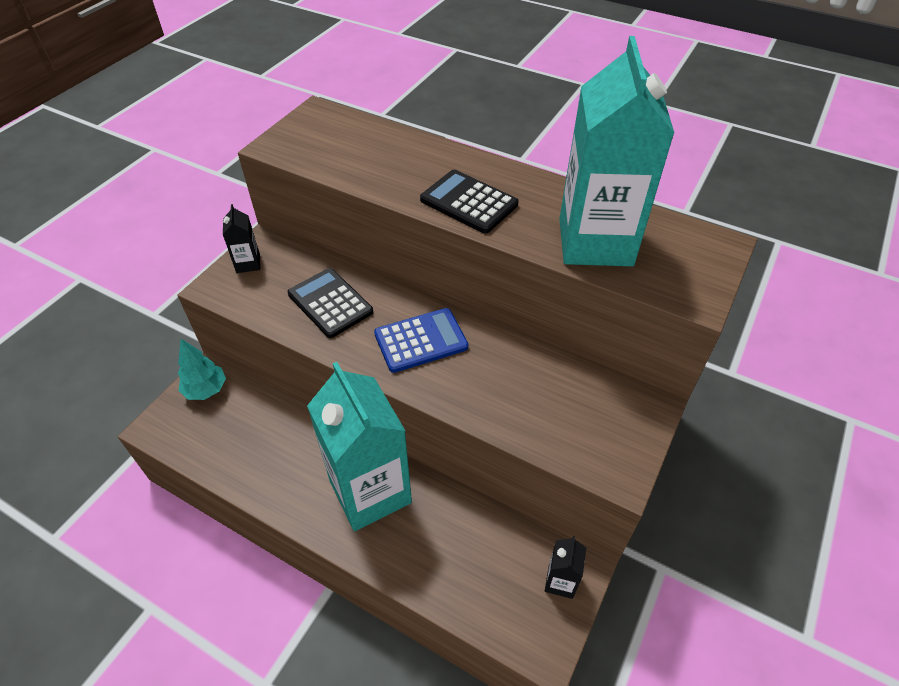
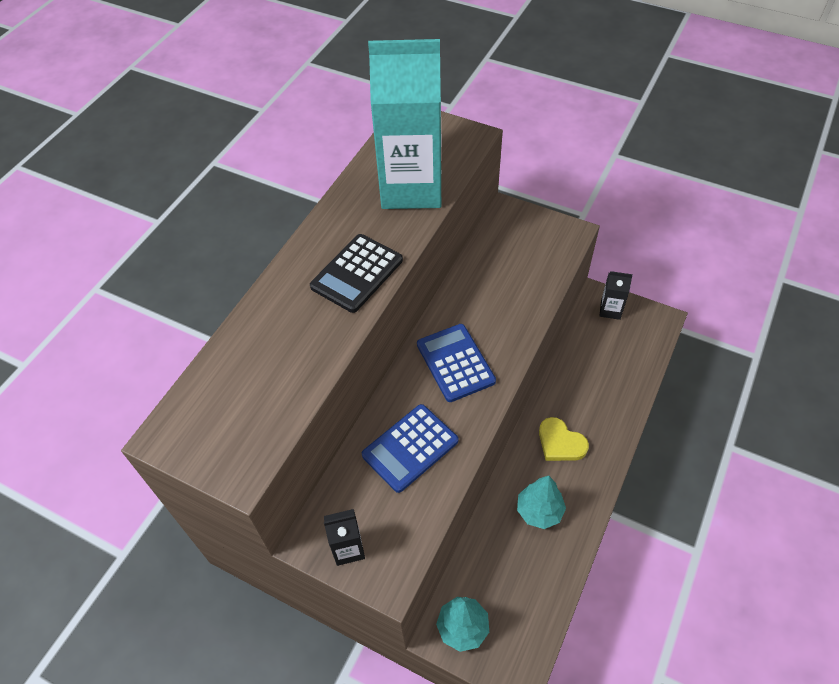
camera: 90 degrees left, 5 degrees up
black calculator [288,268,373,338] -> blue calculator [362,404,458,493]
turquoise carton [307,362,412,531] -> yellow heart [539,417,589,461]
none -> turquoise tree [517,476,566,529]

